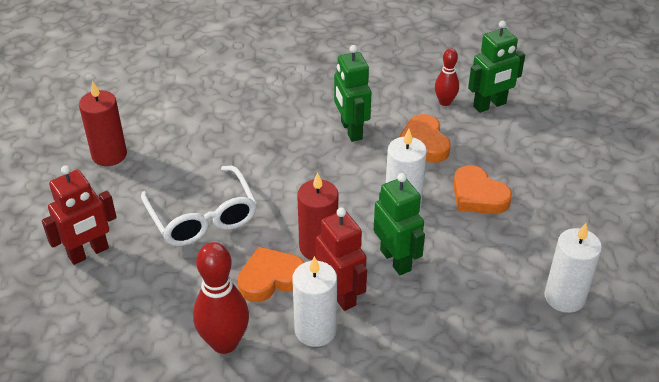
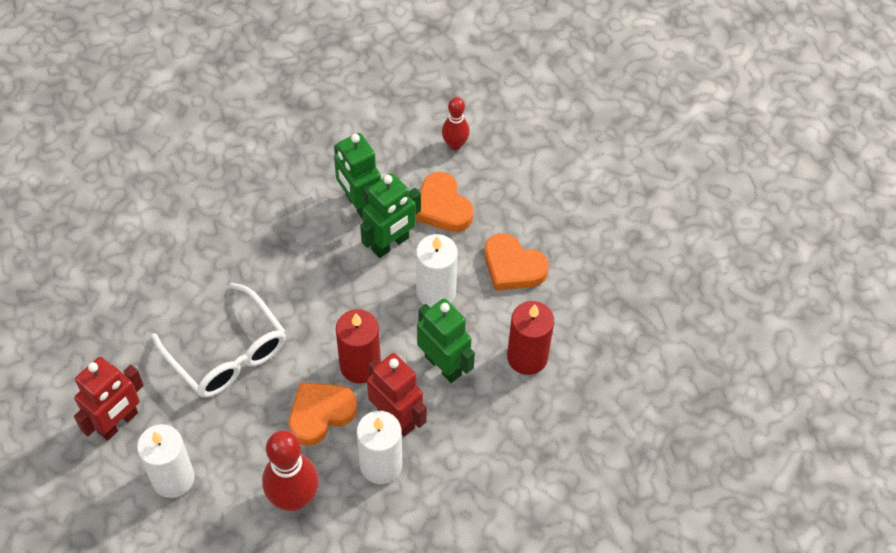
camera: 15 degrees left, 15 degrees up
red candle [79,81,127,166] -> red candle moved to [507,301,554,375]
green robot [468,20,525,113] -> green robot moved to [360,173,421,258]
white candle [544,223,602,313] -> white candle moved to [137,424,195,498]

